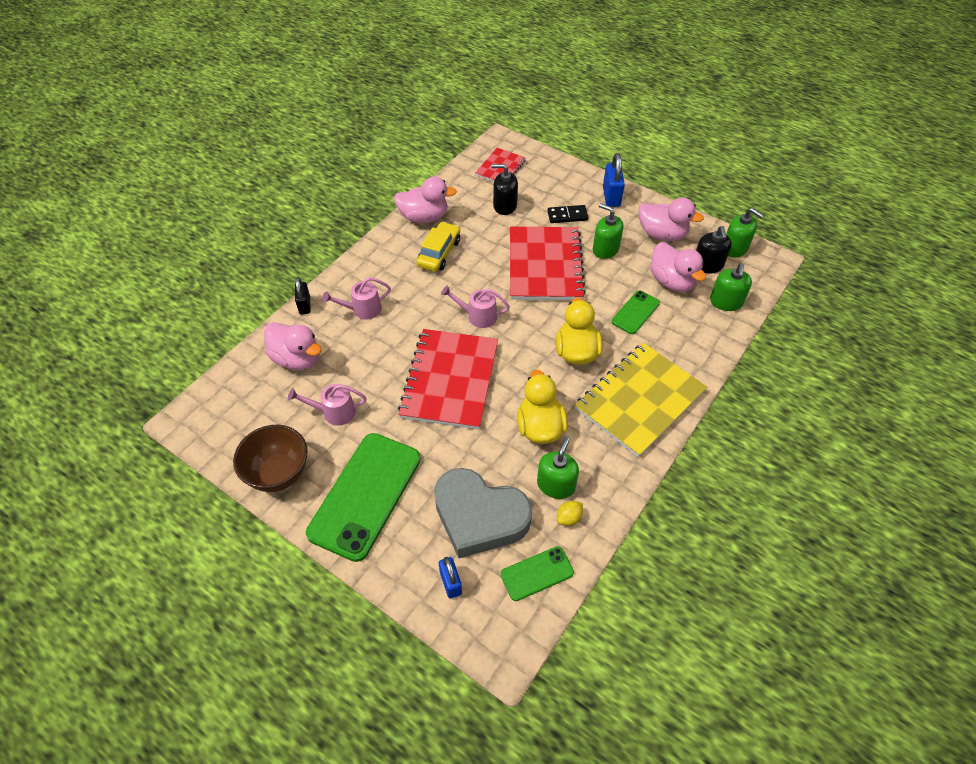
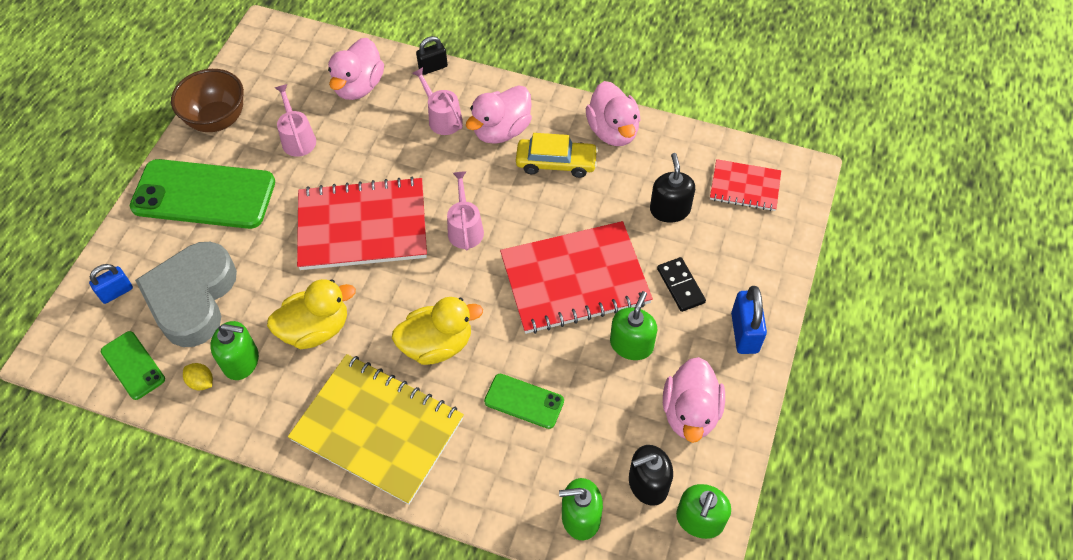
camera: 75 degrees right, 5 degrees up
blue padlock [603,153,625,207] -> blue padlock turned 75 degrees counterclockwise [731,286,767,354]
pink duck [650,242,706,292] -> pink duck moved to [466,85,532,144]

